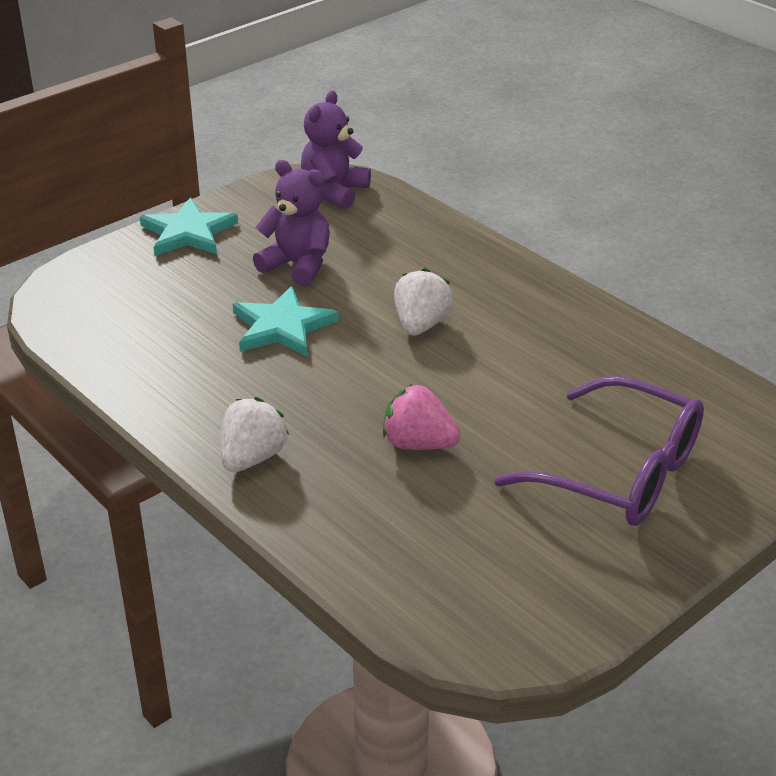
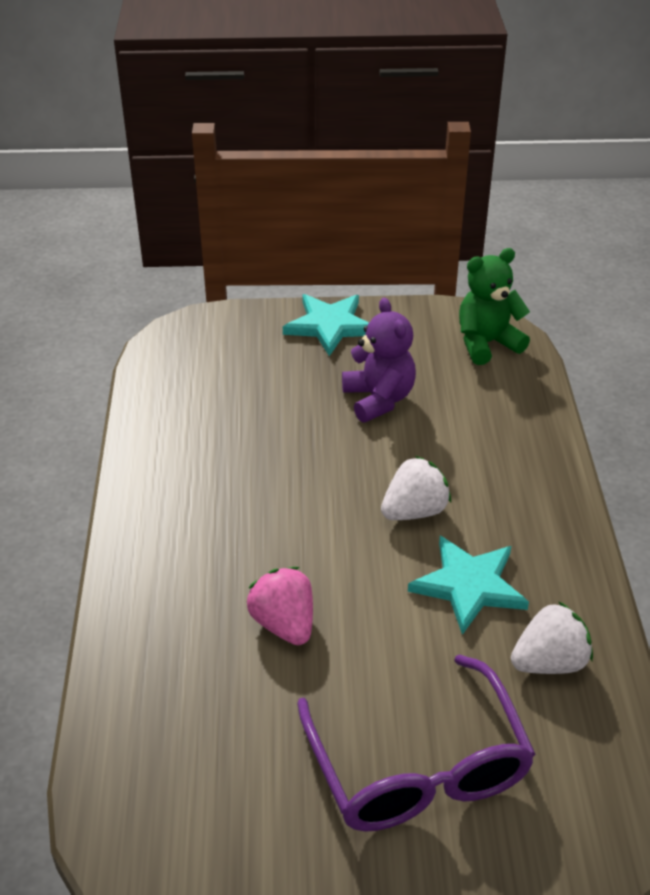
camera: 40 degrees right, 5 degrees up
white strawberry [221,397,289,472] -> white strawberry moved to [511,601,593,674]
turquoise star [233,286,339,356] -> turquoise star moved to [408,536,529,635]
purple teddy bear [301,90,371,209] -> green teddy bear [459,248,530,365]

